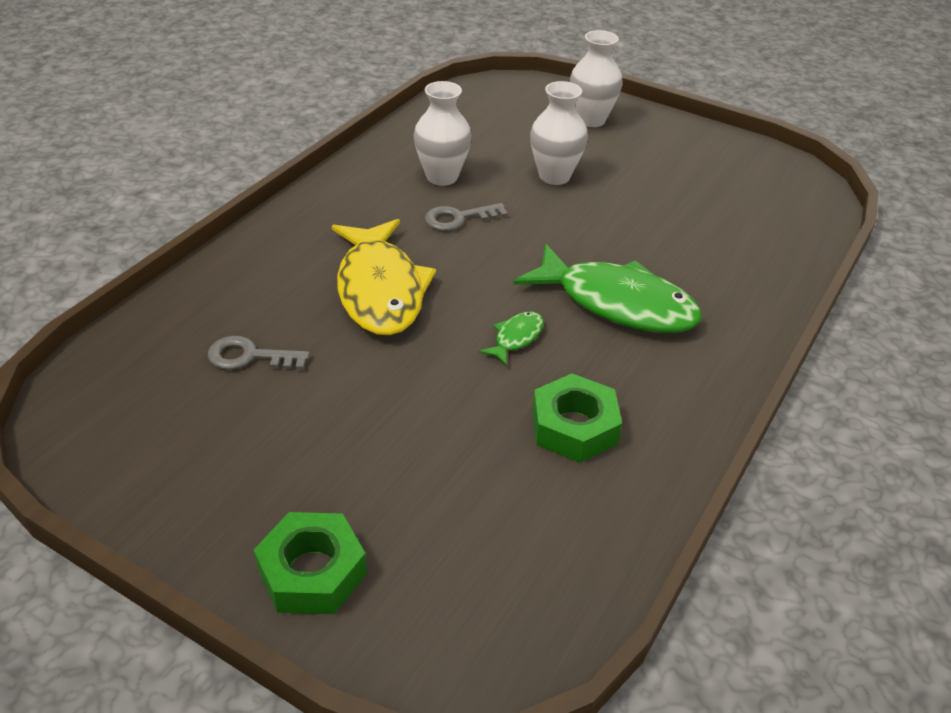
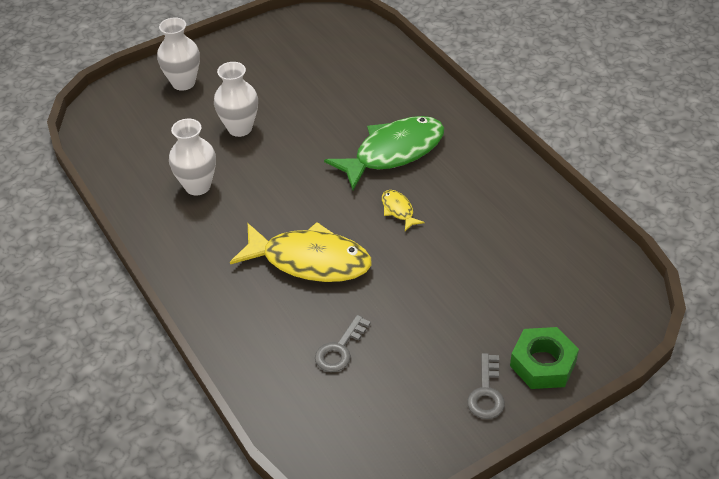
camera: 60 degrees left, 5 degrees up
grey key [424,203,508,231] -> grey key moved to [467,353,505,419]
green fish [479,311,544,366] -> yellow fish [382,190,425,231]
green nut [532,373,622,463] -> none

